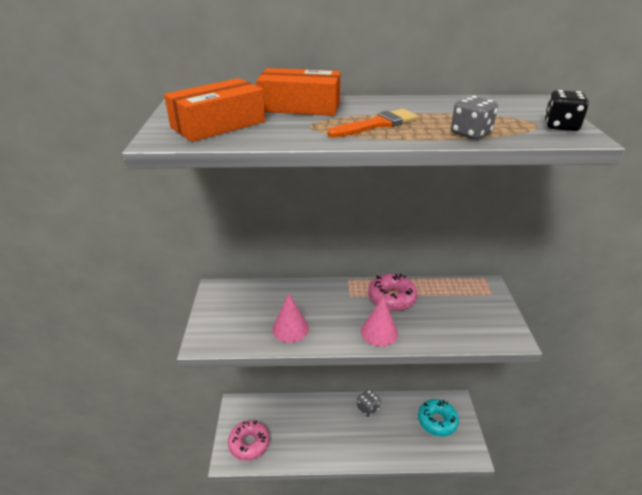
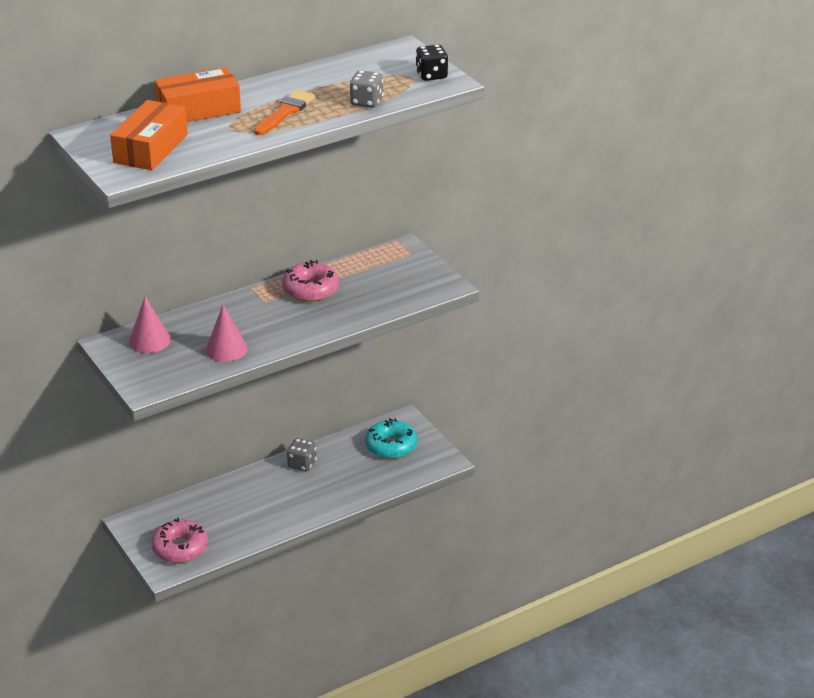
camera: 30 degrees left, 0 degrees up
pink cone [361,297,398,346] -> pink cone moved to [129,297,171,353]

